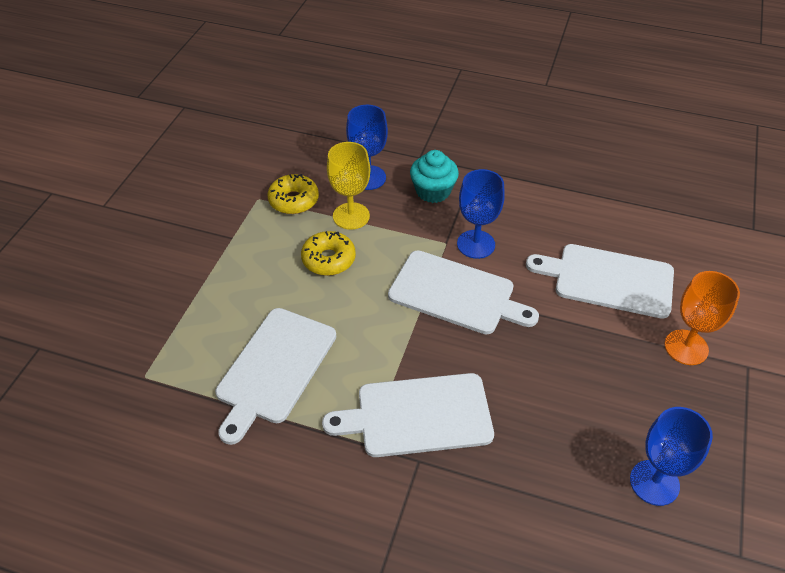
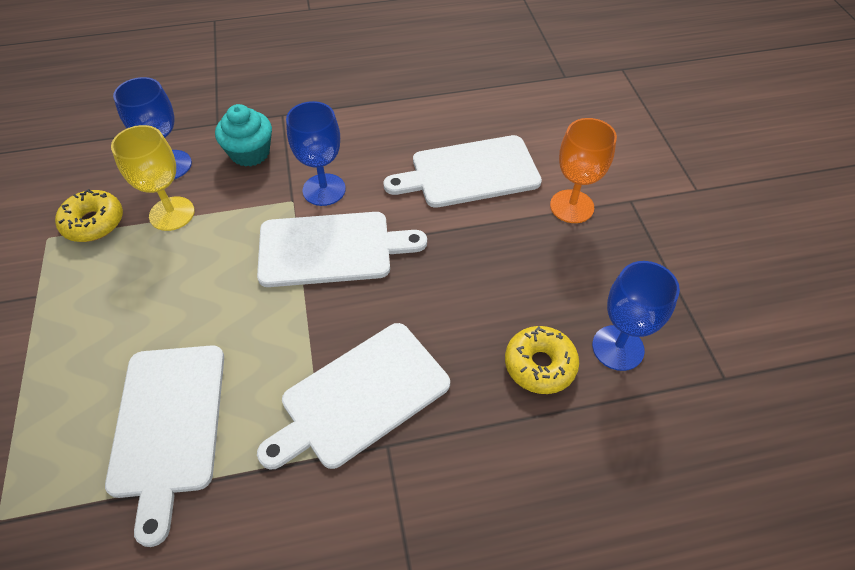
camera: 30 degrees left, 5 degrees up
yellow donut [301,231,356,276] -> yellow donut moved to [505,326,579,394]

